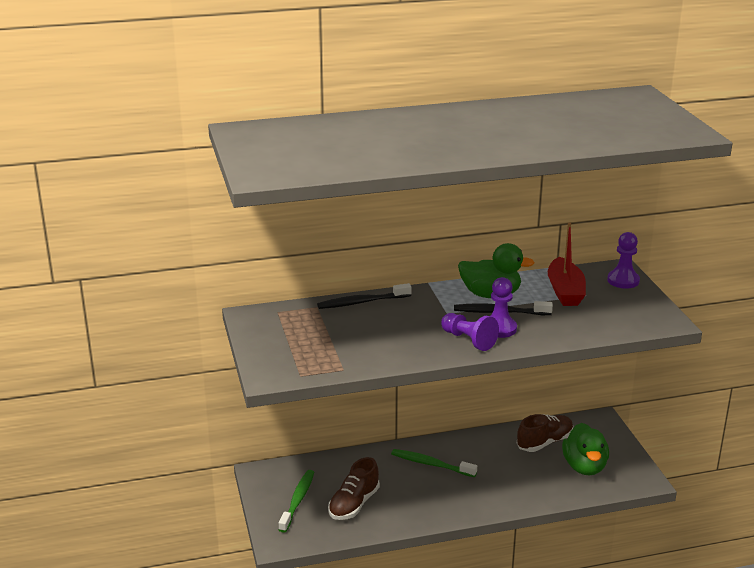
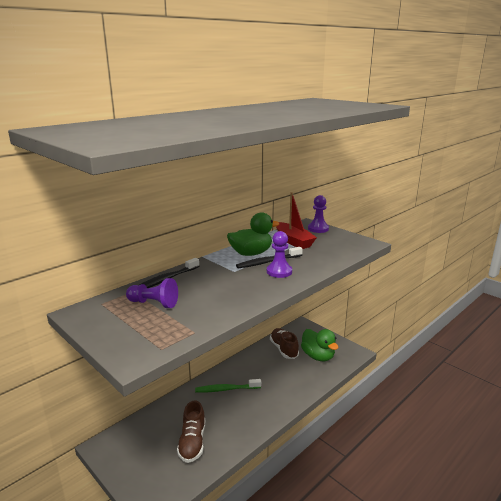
camera: 30 degrees left, 5 degrees down
green toothbrush [279,470,314,533] -> none
purple pawn [441,313,499,351] -> purple pawn moved to [126,278,178,308]
brown shoe [517,414,573,452] -> brown shoe turned 45 degrees counterclockwise [270,328,299,359]

